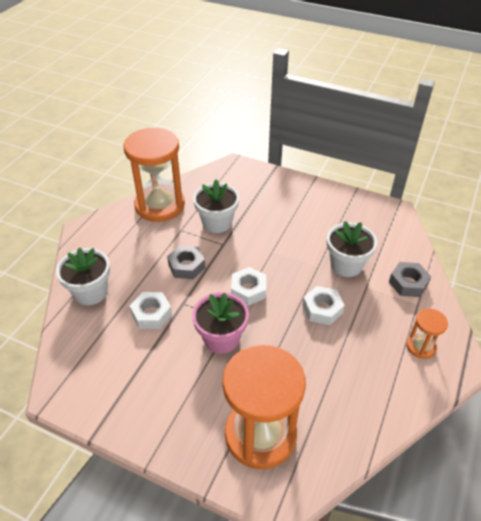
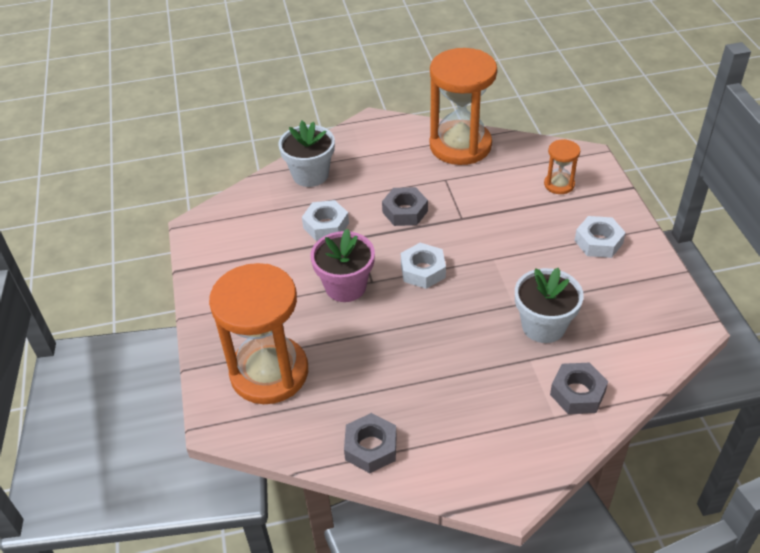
camera: 55 degrees right, 0 degrees up
white flower pot [193,180,239,233] -> none
white nut [303,286,344,325] -> white nut moved to [575,216,626,258]
orange hourglass [406,308,448,359] -> orange hourglass moved to [544,139,580,194]
none -> grey nut [344,413,397,473]

